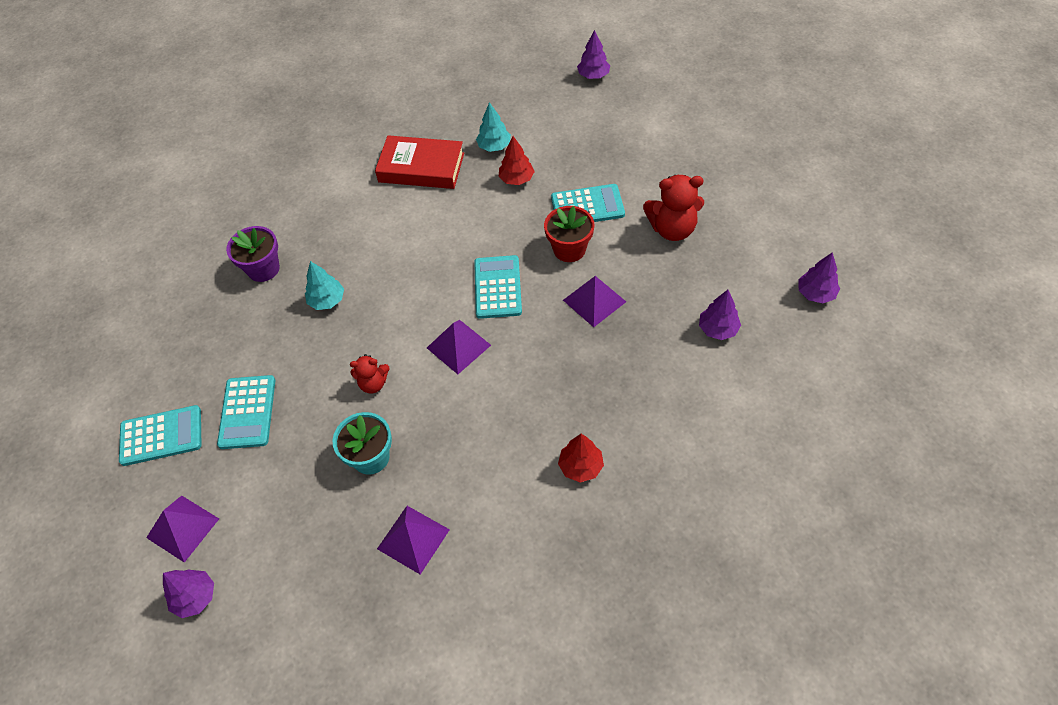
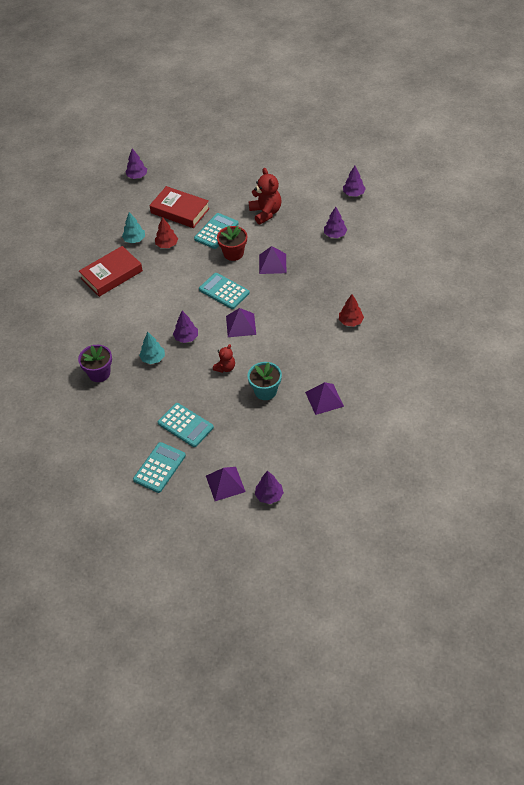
camera: 50 degrees left, 5 degrees down
red teddy bear [643,175,704,241] -> red teddy bear turned 60 degrees counterclockwise [249,168,281,224]
none -> red book [149,186,210,228]
none -> purple tree [173,311,198,343]

